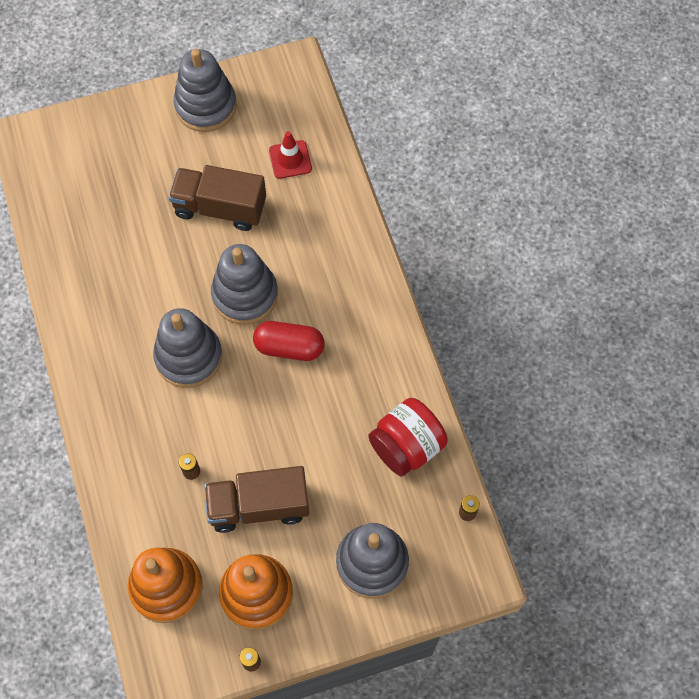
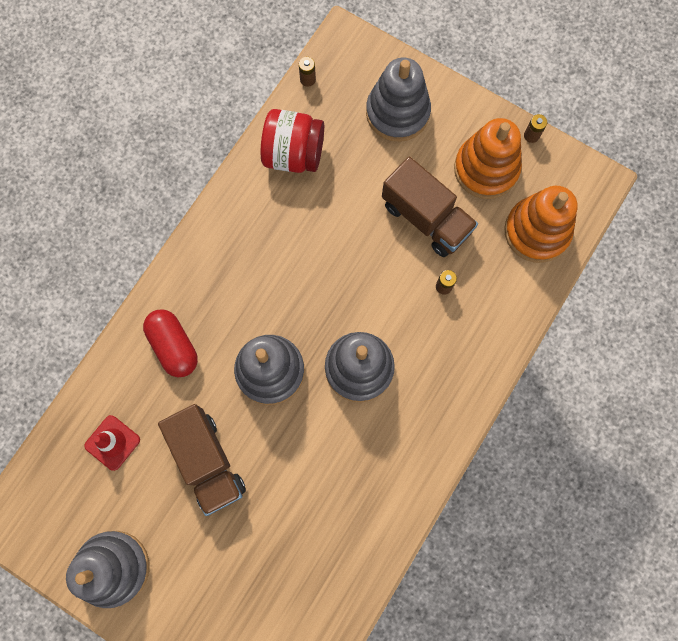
camera: 130 degrees left, 10 degrees up
red capsule [253,321,325,361] -> red capsule moved to [143,309,198,377]

